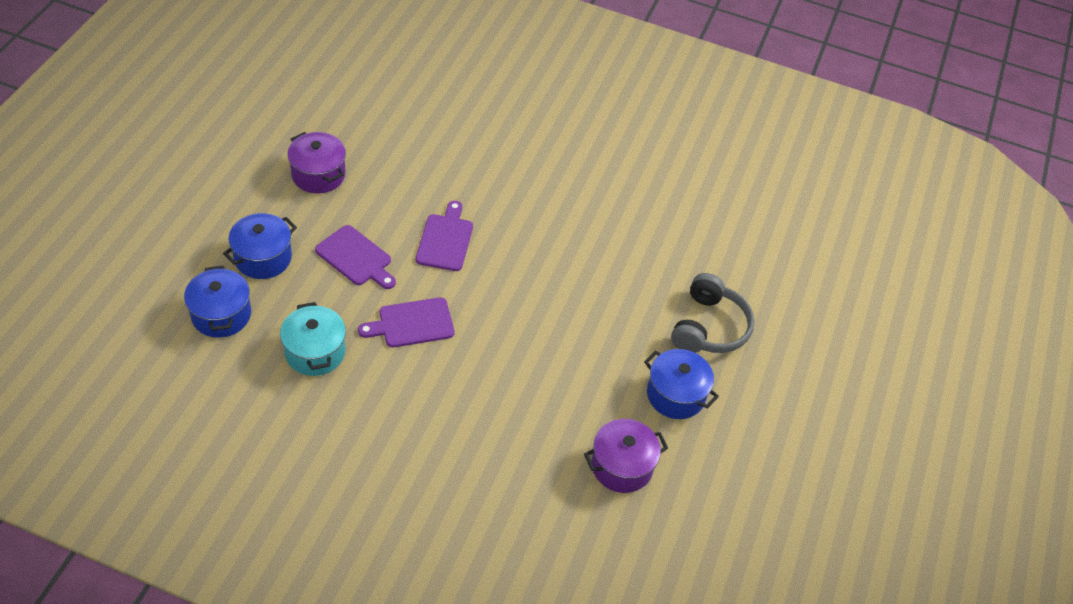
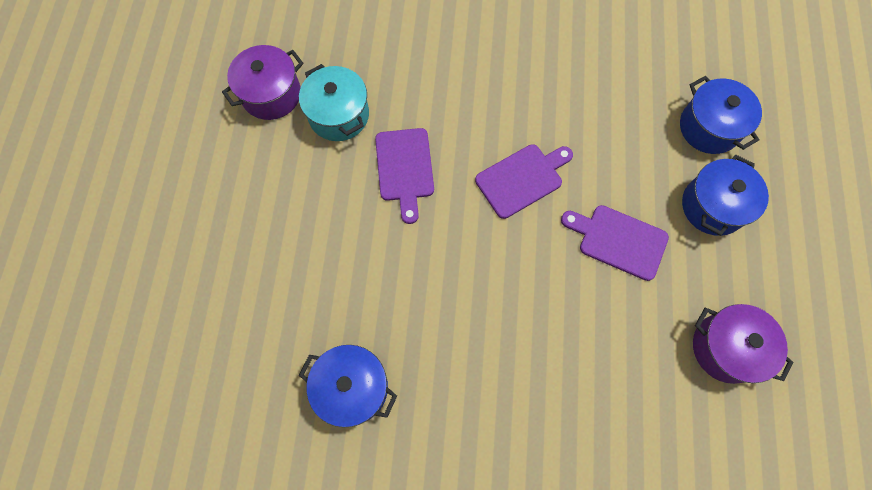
camera: 170 degrees right, 20 degrees up
turquoise pot [280,302,346,376] -> turquoise pot moved to [299,64,369,141]
purple cutting board [416,201,473,271] -> purple cutting board moved to [375,128,434,224]
blue pot [644,349,719,419] -> blue pot moved to [299,345,397,427]
grey headphones [671,273,755,353] -> none

